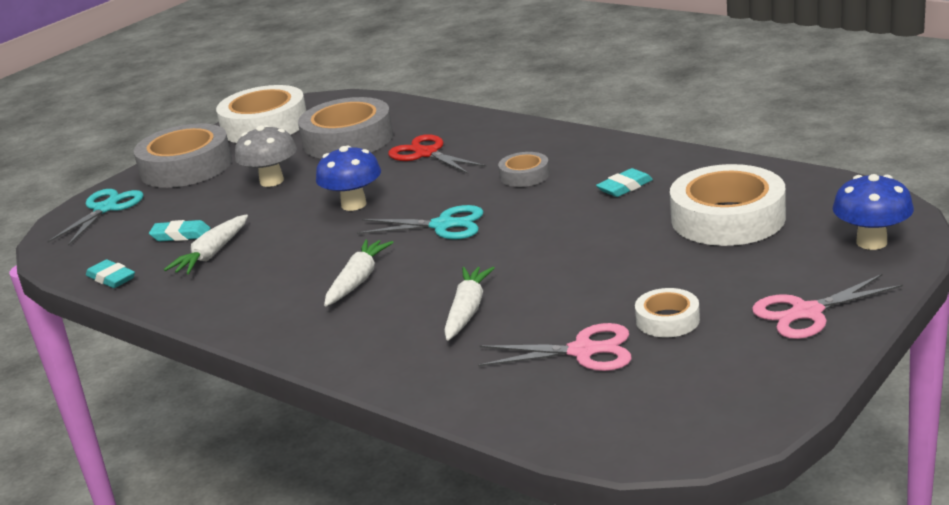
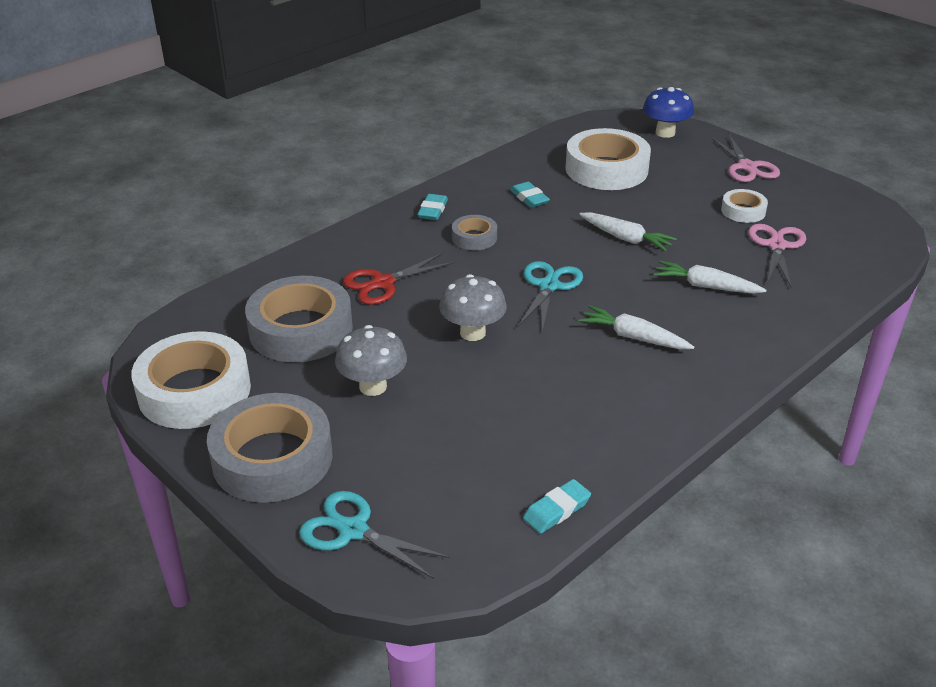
camera: 85 degrees left, 10 degrees up
turquoise eraser [149,220,210,241] -> turquoise eraser moved to [417,194,448,220]
white carrot [164,214,248,274] -> white carrot moved to [580,212,677,252]
blue mushroom [316,146,381,211] -> grey mushroom [439,274,507,341]

